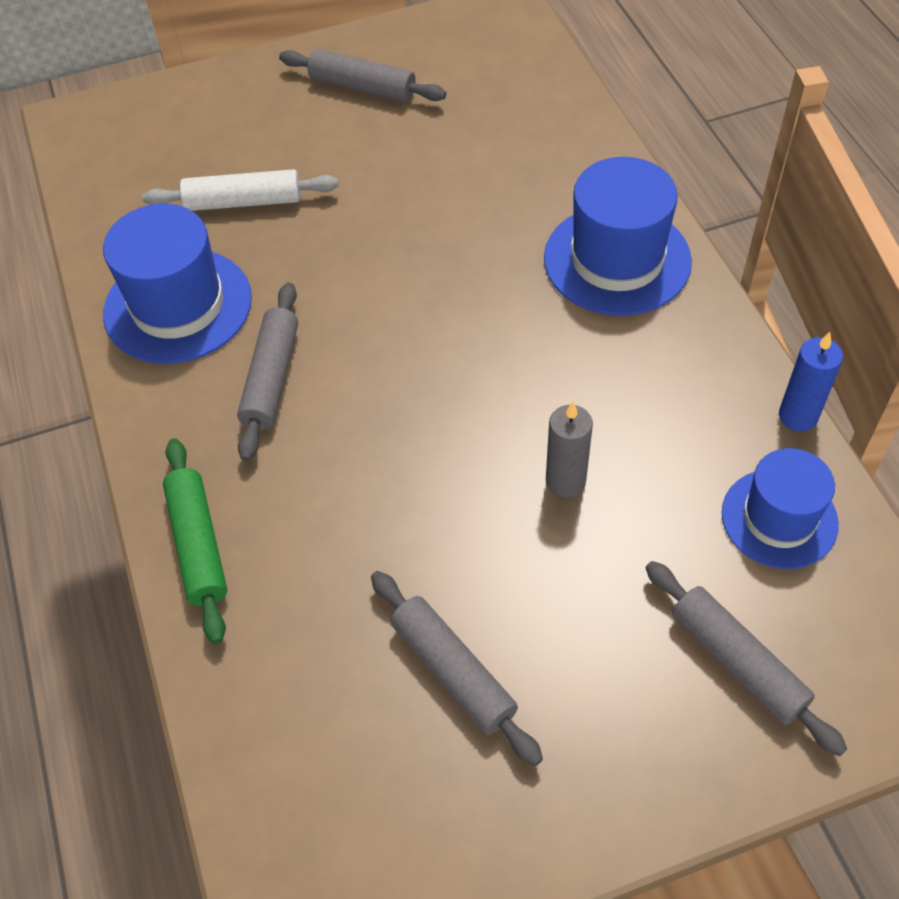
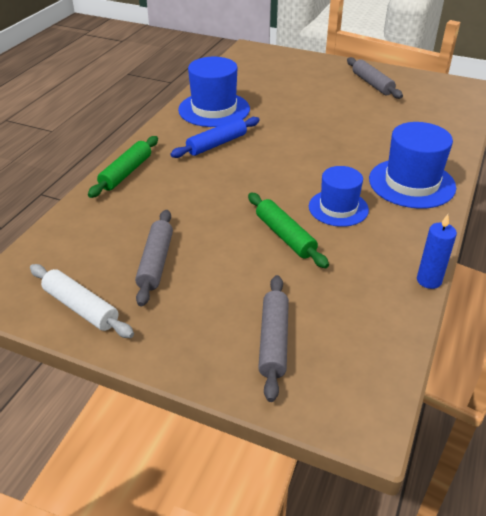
camera: 40 degrees right, 15 degrees down
white rolling pin [142,169,339,211] -> white rolling pin moved to [30,264,134,338]
grey rolling pin [237,282,298,461] -> blue rolling pin [171,117,260,158]
grey candle [546,402,593,498] -> green rolling pin [248,193,329,268]
blue hat [722,448,839,569] -> blue hat moved to [309,166,369,227]

